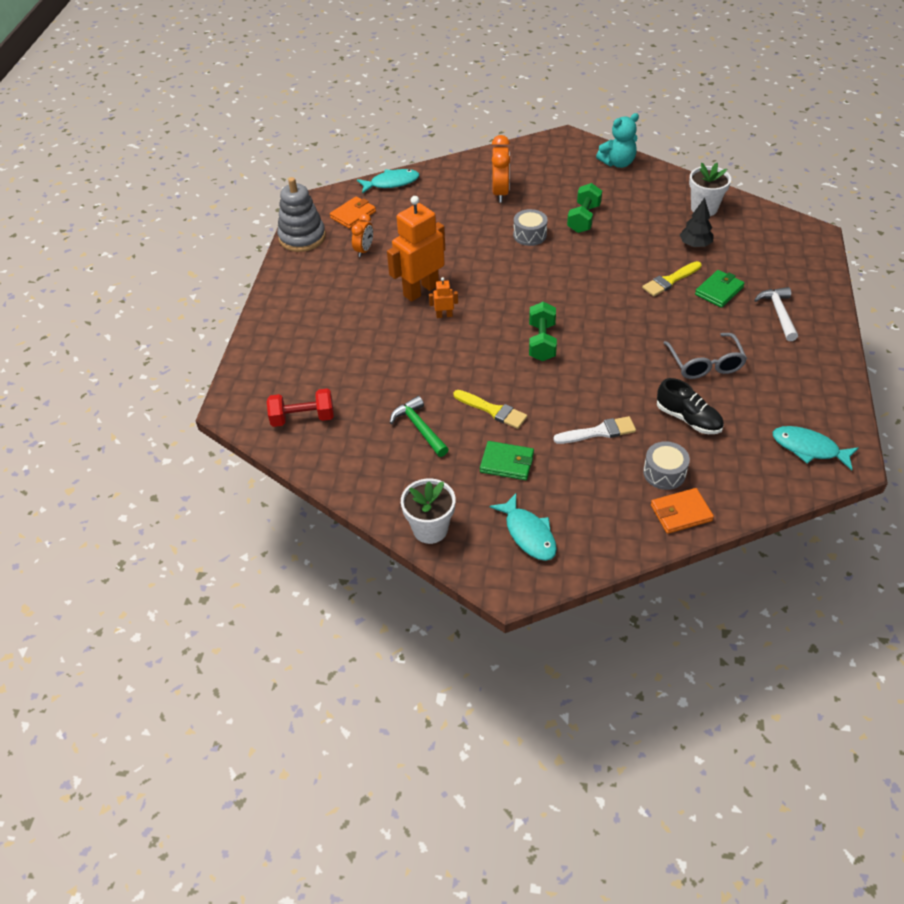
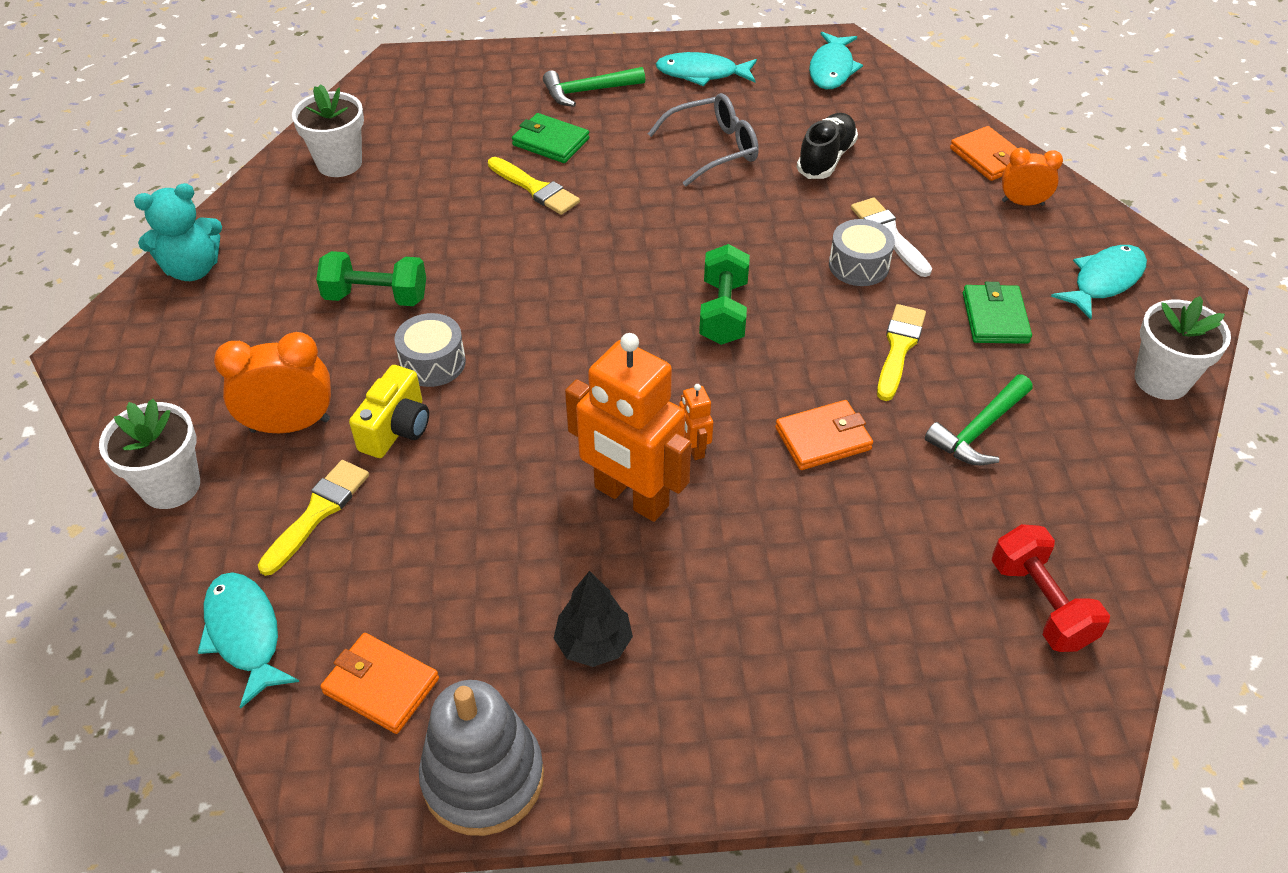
camera: 105 degrees left, 0 degrees up
orange clock [351,214,373,257] -> orange clock moved to [1002,148,1063,206]
green dumbbell [529,302,557,361] -> green dumbbell turned 75 degrees counterclockwise [699,244,750,345]
turquoise teddy bear [596,113,639,168] -> turquoise teddy bear turned 105 degrees clockwise [134,183,222,281]
grey drum [643,441,690,490] -> grey drum moved to [829,219,895,286]
black tree [680,198,714,248] -> black tree moved to [554,571,633,667]
white hammer [754,287,798,341] -> green hammer [543,67,645,107]
none -> white flower pot [99,399,200,509]
none -> yellow brush [258,460,369,576]
none -> yellow camera [349,365,429,458]
none -> turquoise fish [656,52,757,86]
none -> orange wallet [775,400,873,470]

